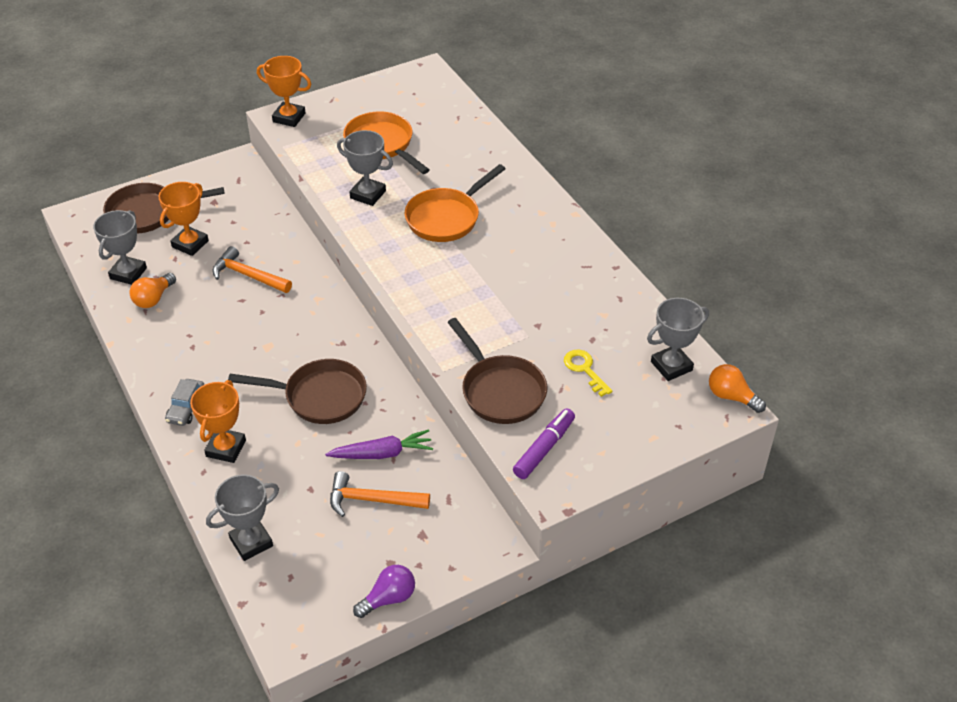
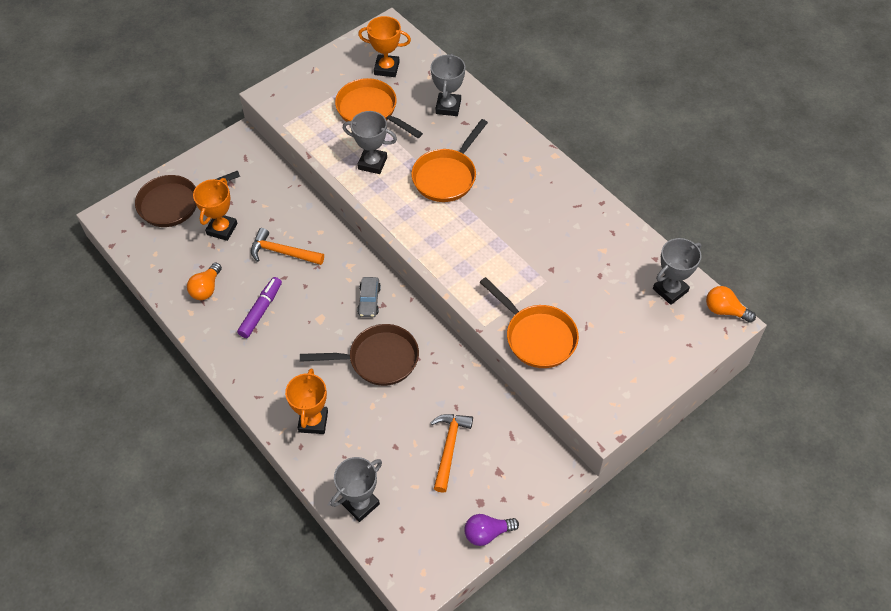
camera: 10 degrees left, 10 degrees up
grey trophy [93,210,147,285] -> grey trophy moved to [431,53,465,116]
grey car [165,379,204,426] -> grey car moved to [357,277,381,317]
orange trophy [257,56,311,127] -> orange trophy moved to [358,16,411,77]
purple carrot [325,429,433,459] -> none
orange hammer [330,471,430,517] -> orange hammer turned 105 degrees clockwise [430,414,473,493]
purple light bulb [353,565,415,618] -> purple light bulb turned 150 degrees counterclockwise [464,514,519,546]
brown pan [447,318,547,424] -> orange pan [480,277,579,368]
purple marker [513,408,575,479] -> purple marker moved to [237,277,282,338]
yellow key [564,350,612,397] -> none

